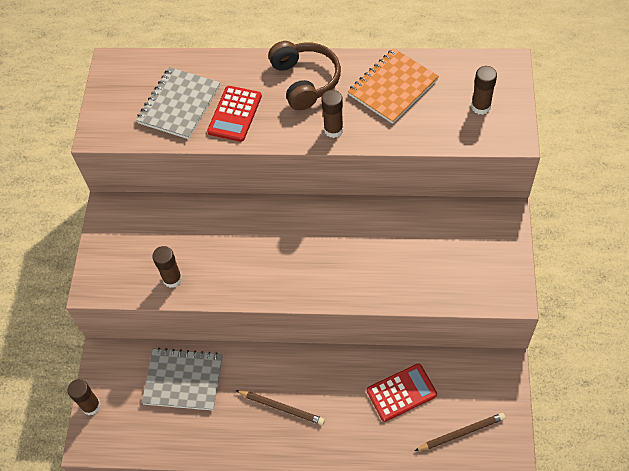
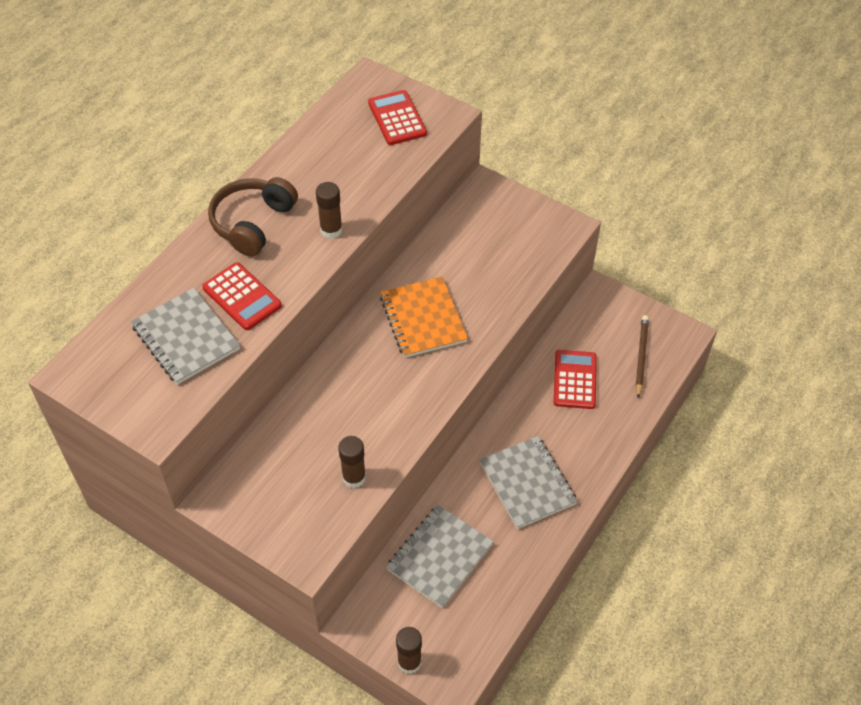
camera: 65 degrees left, 5 degrees down
brown pencil [235,390,325,425] -> grey notebook [480,436,578,529]
brown headphones [268,41,341,110] -> brown headphones turned 75 degrees counterclockwise [208,177,298,257]
orange notebook [348,48,439,124] -> orange notebook moved to [380,277,468,358]
brown glue stick [471,66,497,115] -> red calculator [368,90,427,145]

